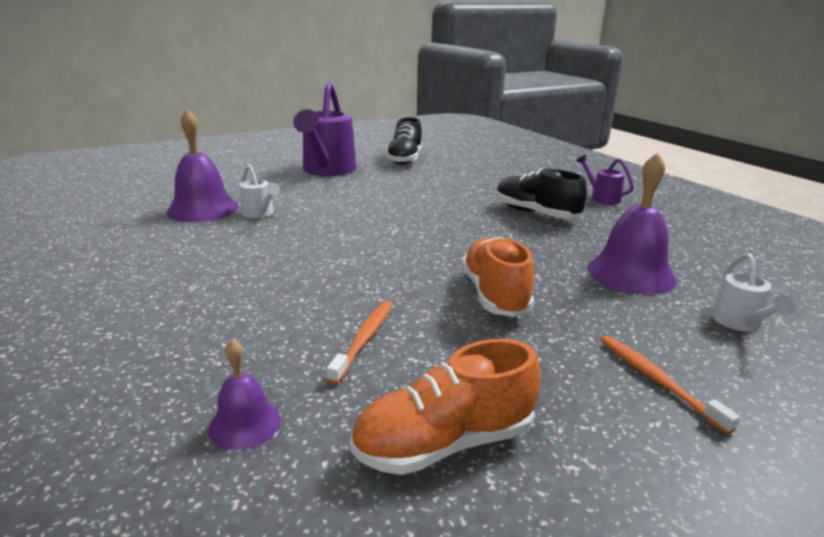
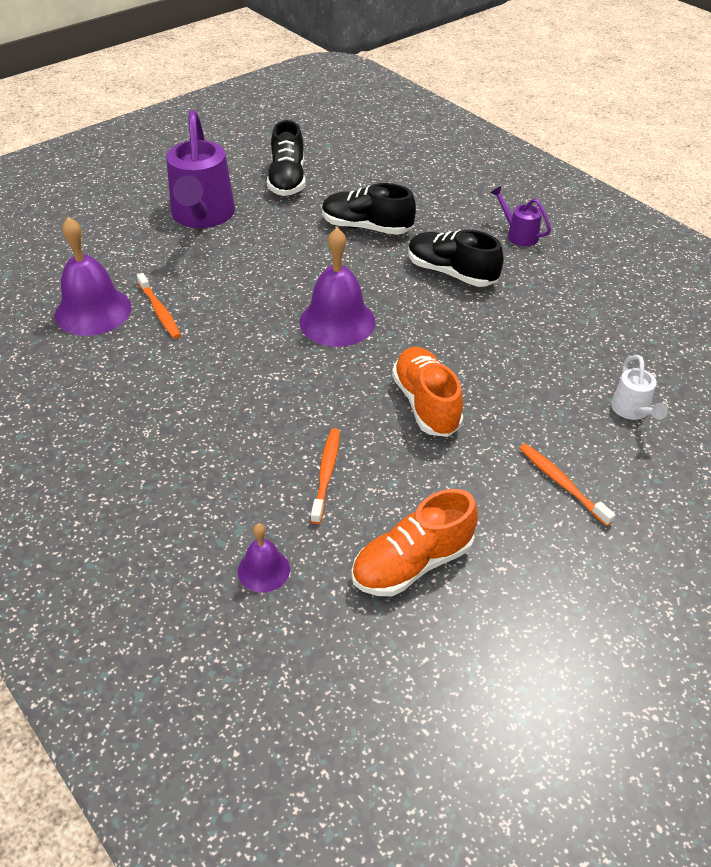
camera: 10 degrees left, 20 degrees up
white watering can [240,164,280,218] -> orange toothbrush [137,273,181,339]
purple bell [587,152,677,295] -> purple bell moved to [300,228,375,347]
none -> black shoe [322,183,416,235]

